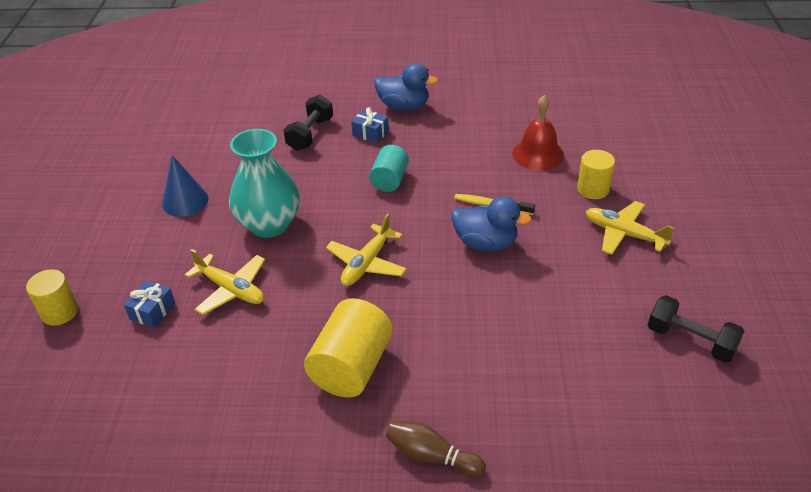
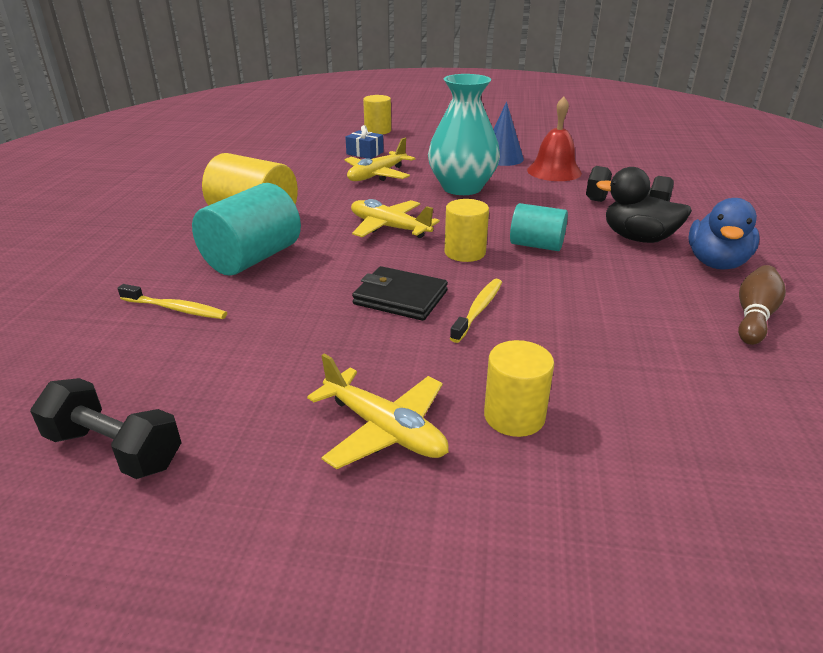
camera: 95 degrees right, 10 degrees down
blue gift [351,107,389,143] -> black duck [596,167,692,243]
brown bowling pin [386,421,486,477] -> brown bowling pin moved to [738,265,786,345]
blue duck [452,196,532,251] -> black wallet [352,266,448,321]
red bell [512,95,564,170] -> red bell moved to [527,97,582,181]
yellow plane [586,201,674,255] -> yellow plane turned 90 degrees clockwise [307,354,449,469]
black dumbbell [648,295,744,363] -> black dumbbell turned 75 degrees clockwise [30,378,181,479]
none -> yellow toothbrush [118,284,227,319]
none -> turquoise cylinder [192,183,301,276]
none -> yellow cylinder [445,199,489,262]

